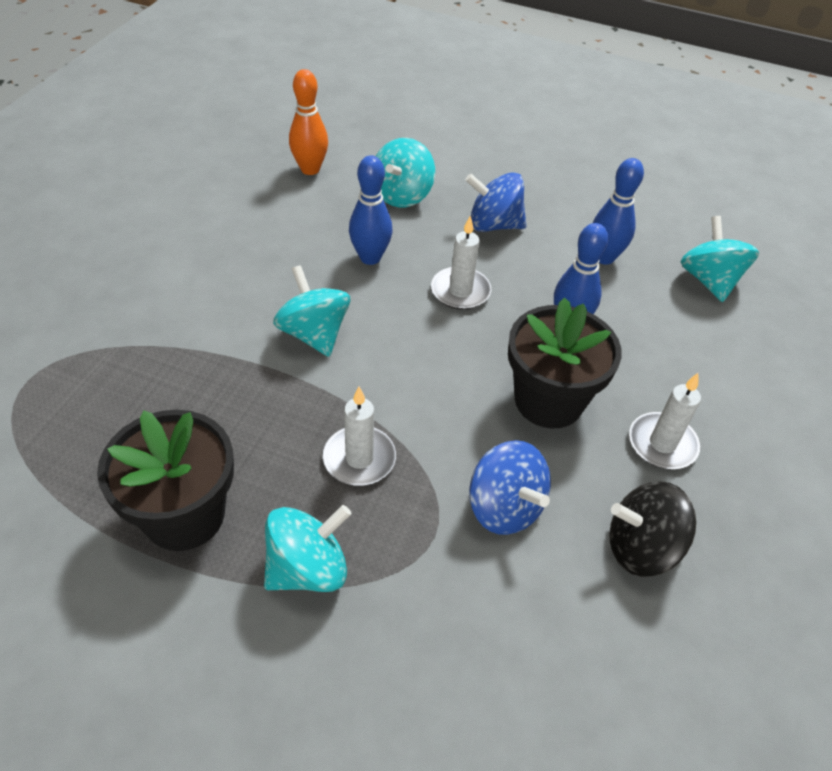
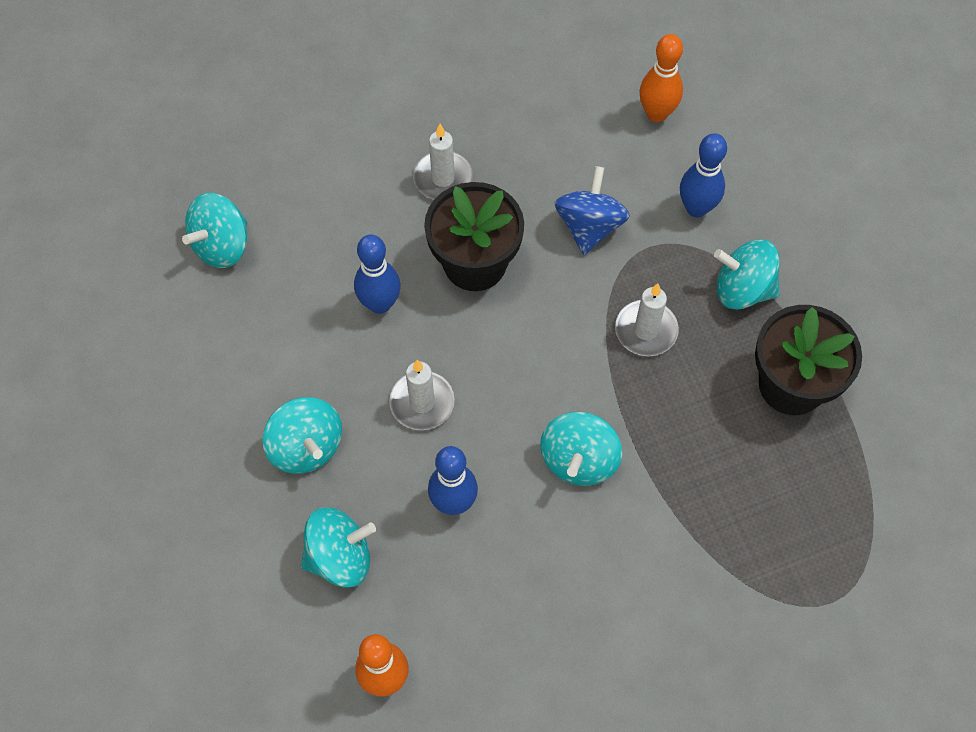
camera: 130 degrees left, 15 degrees up
blue spinning top [465,172,526,232] -> turquoise spinning top [263,397,342,474]
blue bowling pin [593,158,644,265] -> blue bowling pin moved to [680,133,727,217]
black spinning top [609,481,696,576] -> none
none -> orange bowling pin [639,34,683,122]

